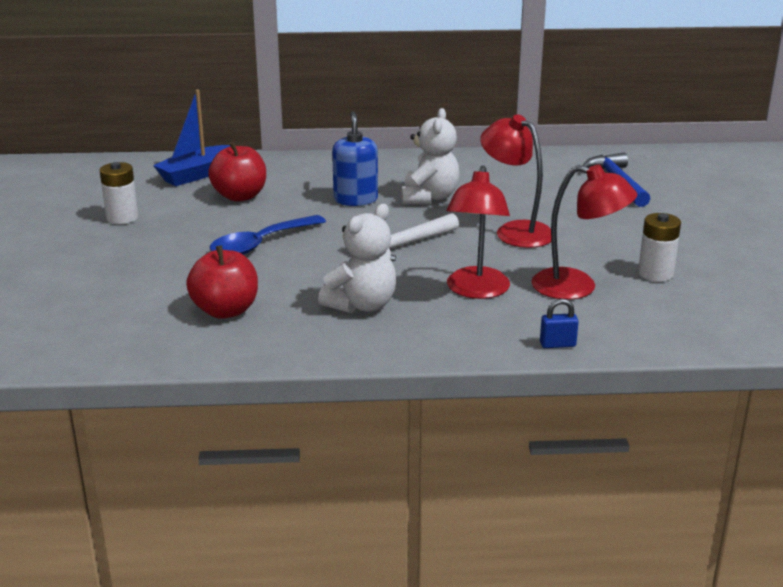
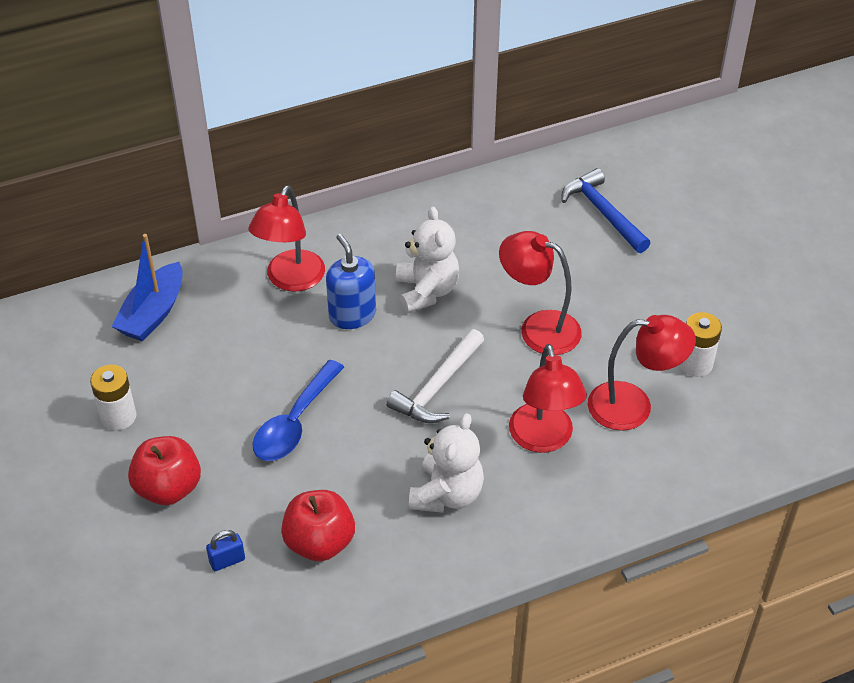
camera: 20 degrees left, 20 degrees up
red apple [208,142,266,201] -> red apple moved to [128,436,201,505]
blue padlock [540,299,579,348] -> blue padlock moved to [206,530,245,571]
none -> red lamp [248,185,325,292]

